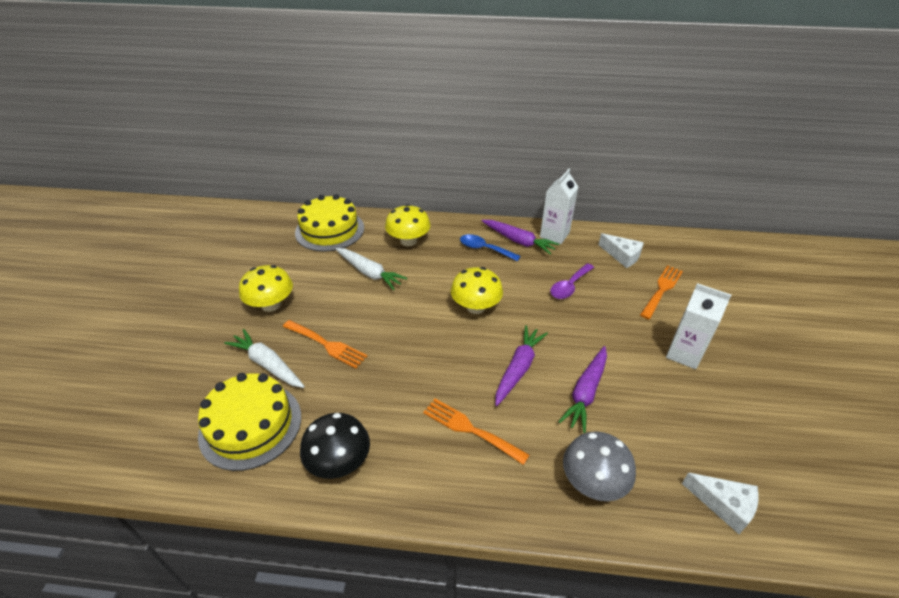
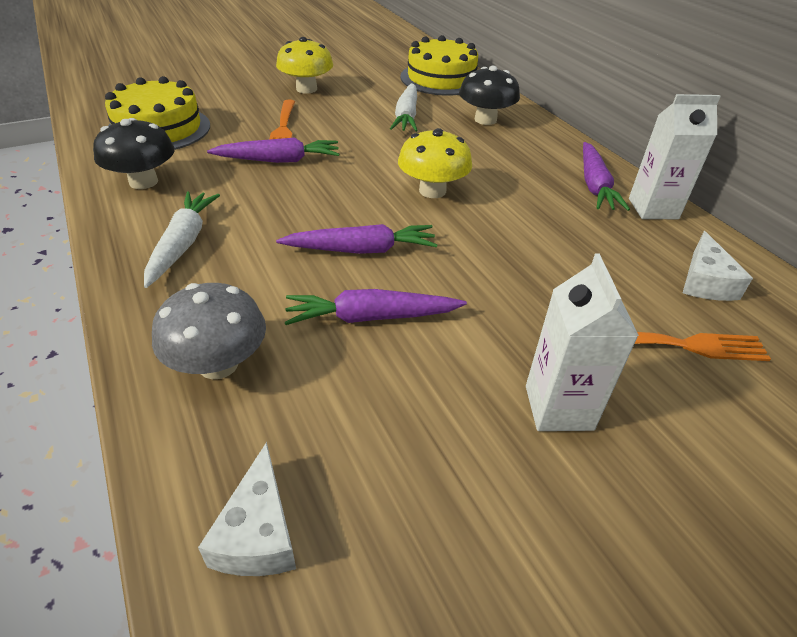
camera: 55 degrees right, 0 degrees up
white carrot [224,329,305,388] -> white carrot moved to [144,191,220,288]
yellow mushroom [385,204,431,246] -> black mushroom [459,66,520,125]
orange fork [423,399,529,465] -> none
blue spoon [460,234,521,261] -> none
purple spoon [550,263,594,299] -> none
none -> purple carrot [207,137,339,163]

